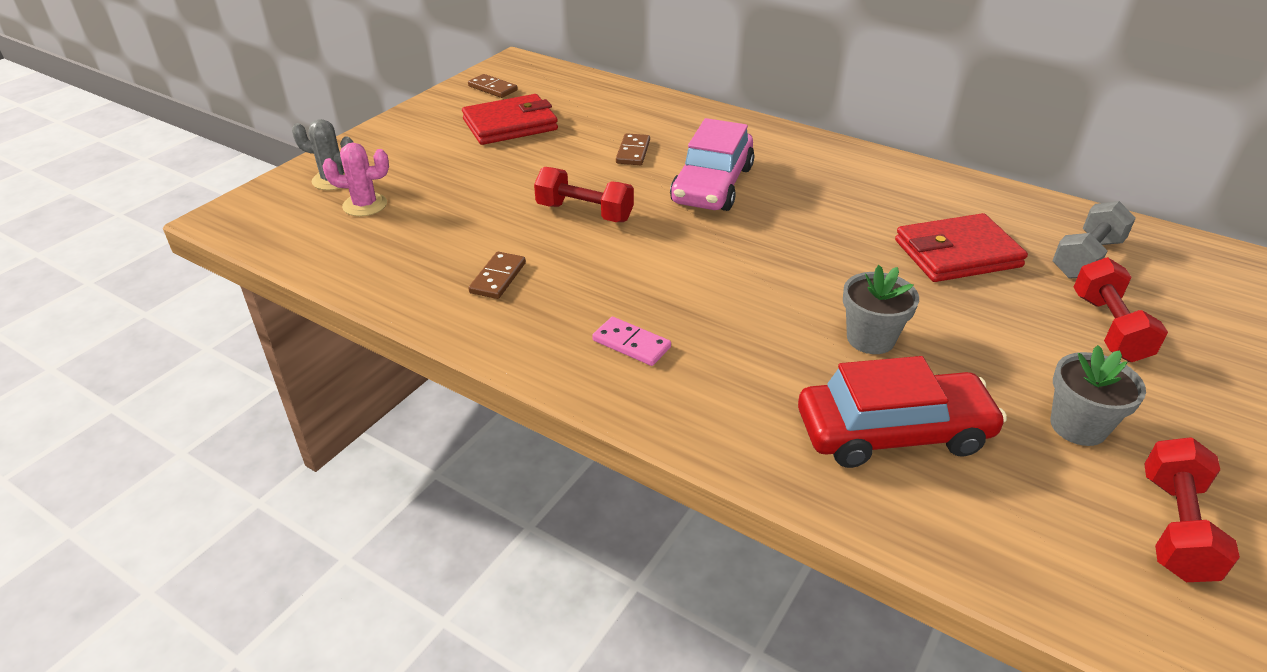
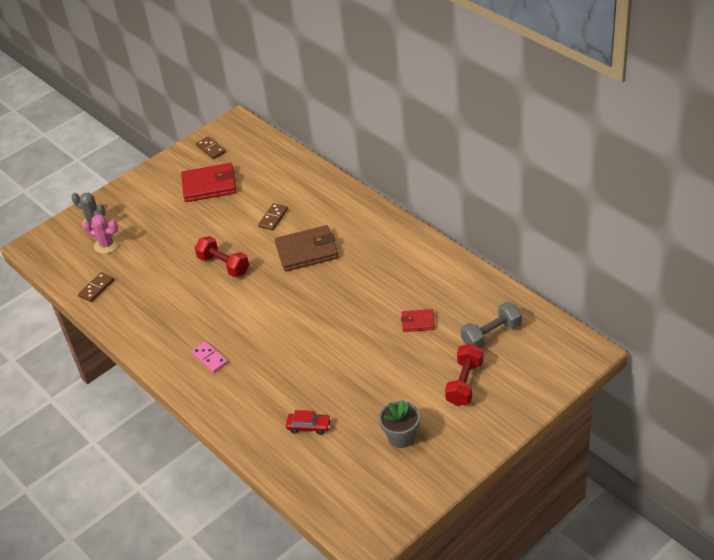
camera: 20 degrees right, 5 degrees up
brown domino [469,252,526,299] -> brown domino moved to [78,272,114,302]
pink car [670,118,754,211] -> brown wallet [275,225,339,272]
red car [798,356,1007,468] -> red car [286,410,331,435], size x0.47
grey flower pot [843,265,919,354] -> none
red wallet [895,213,1028,282] -> red wallet [401,309,435,332], size x0.53
red dumbbell [1144,437,1240,582] -> none

